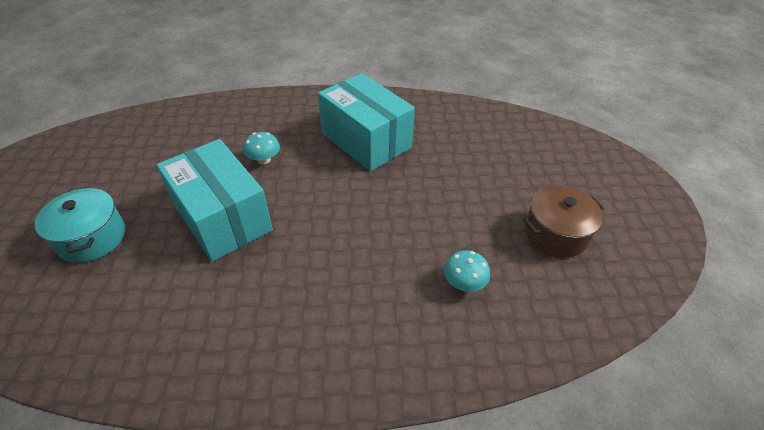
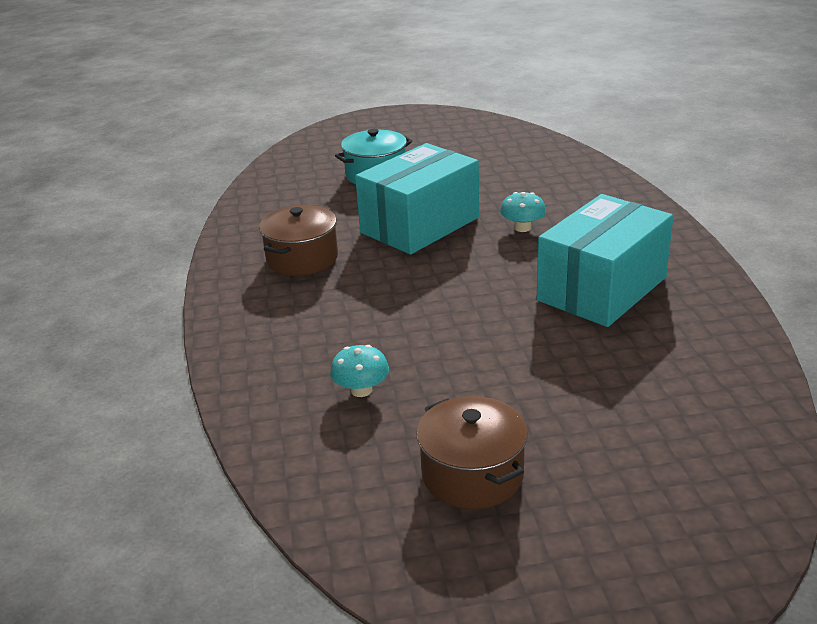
camera: 85 degrees right, 15 degrees down
none -> brown pot [259,205,338,276]

